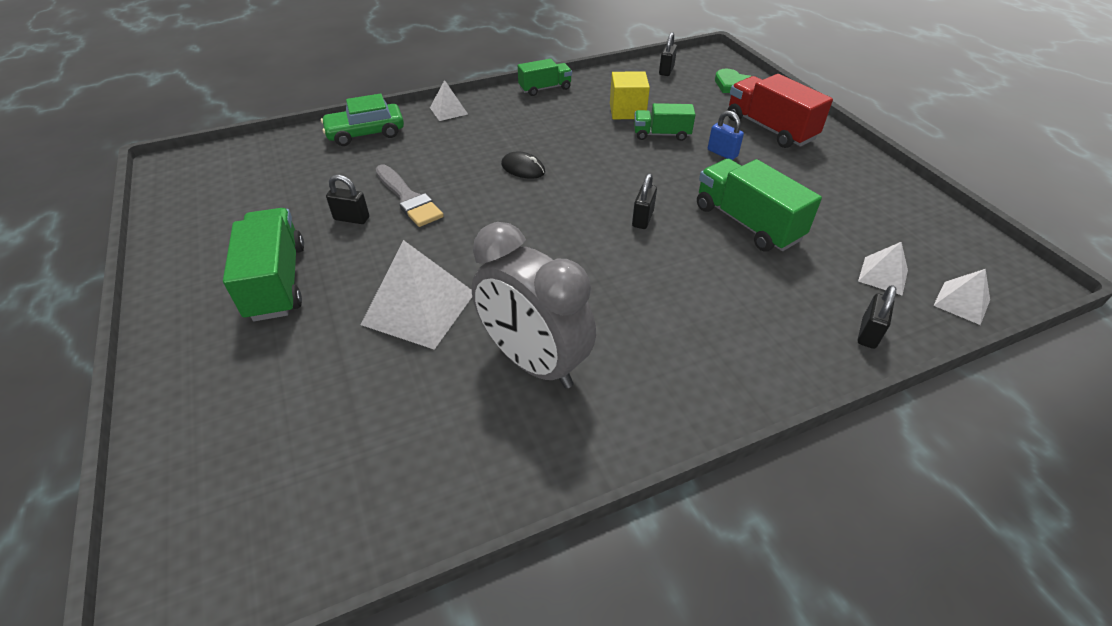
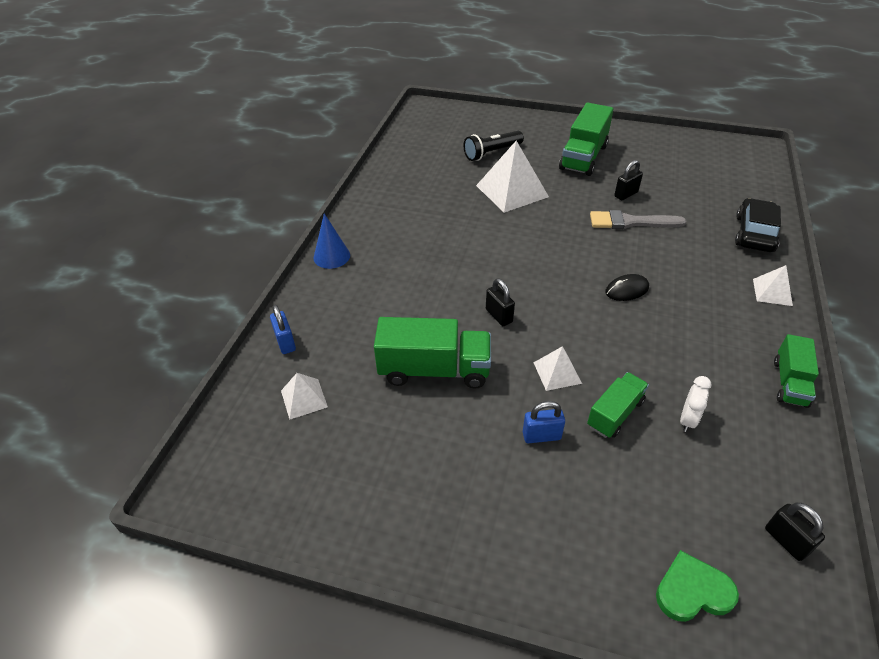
camera: 130 degrees right, 0 degrees up
green truck [223,208,304,321] -> green truck turned 90 degrees clockwise [559,103,613,176]
green car [321,93,404,146] -> black car [735,198,781,252]
grey clock [471,222,596,389] -> none
yellow cube [610,71,650,119] -> white clock [680,376,712,432]
red truck [727,74,833,148] -> none
black padlock [858,285,896,349] -> blue padlock [270,305,296,354]
white pyramid [933,269,990,325] -> white pyramid moved to [533,346,582,391]
none -> blue cone [314,213,350,269]
none -> black flashlight [464,131,524,161]

